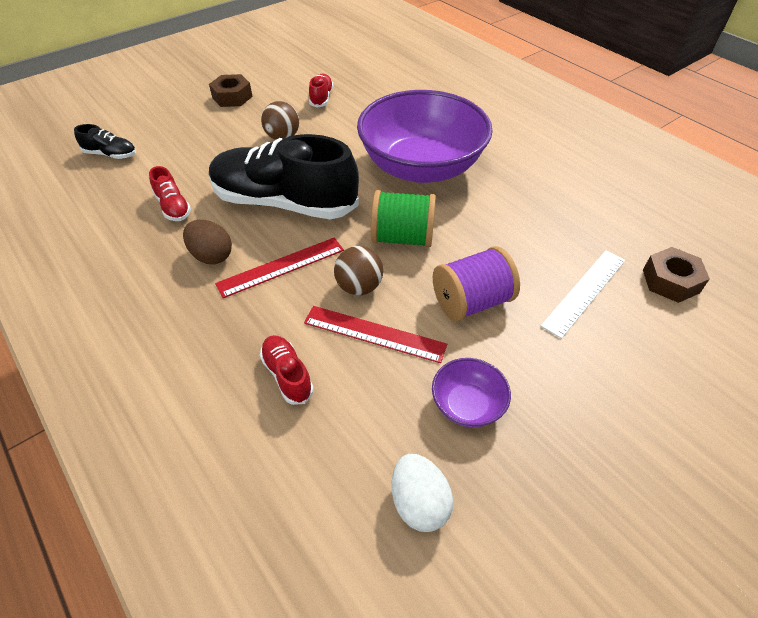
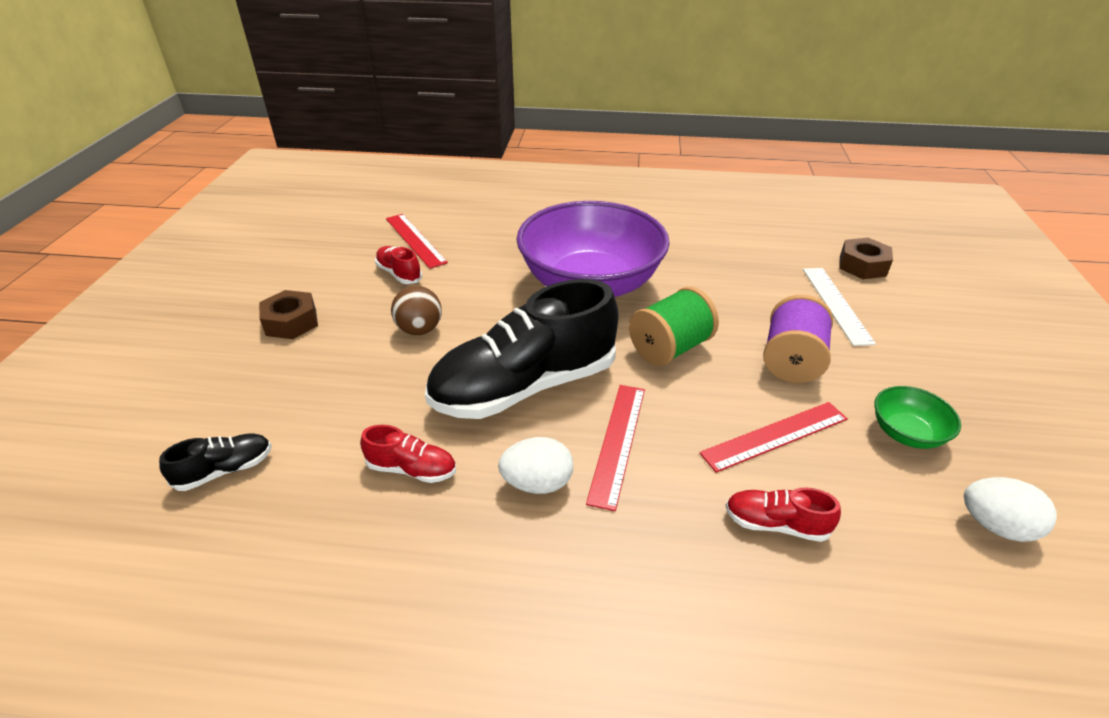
camera: 45 degrees left, 10 degrees down
brown egg [183,220,232,264] -> white egg [498,437,573,494]
brown ball [334,246,383,295] -> none
purple bowl [432,358,511,428] -> green bowl [874,386,961,449]
none -> red ruler [386,214,448,269]

